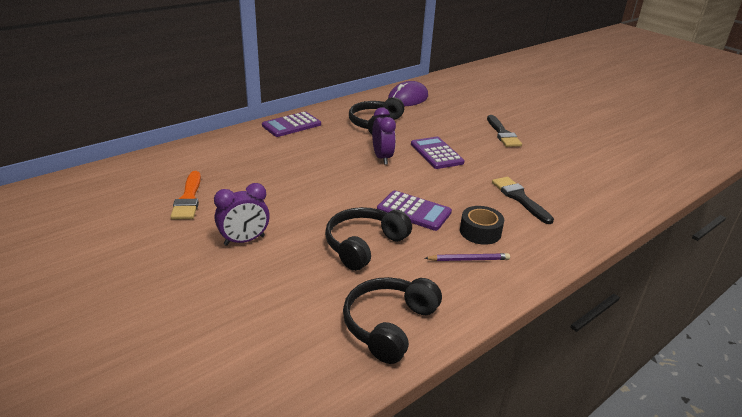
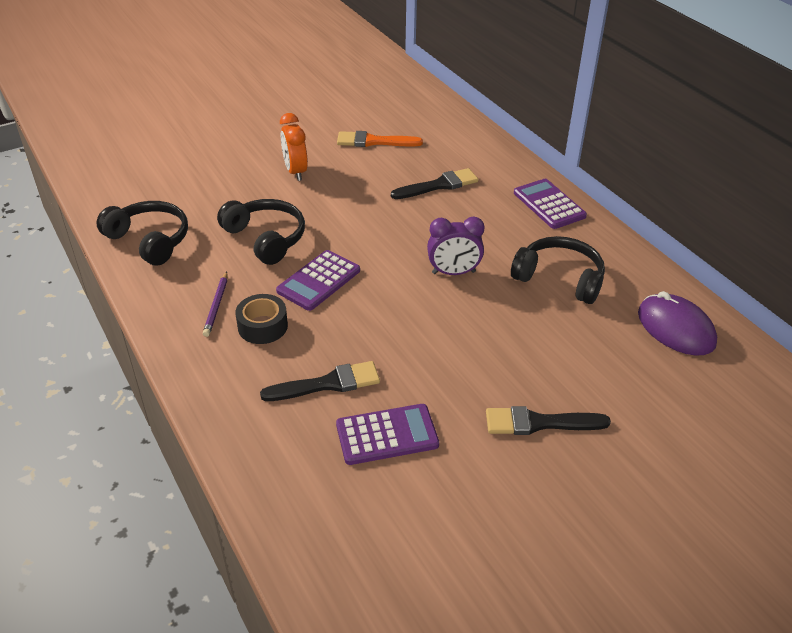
camera: 100 degrees right, 10 degrees up
purple clock [214,183,270,246] -> orange clock [280,113,308,181]
purple calculator [411,137,465,169] -> purple calculator moved to [336,404,439,465]
none -> black brush [391,168,478,199]

